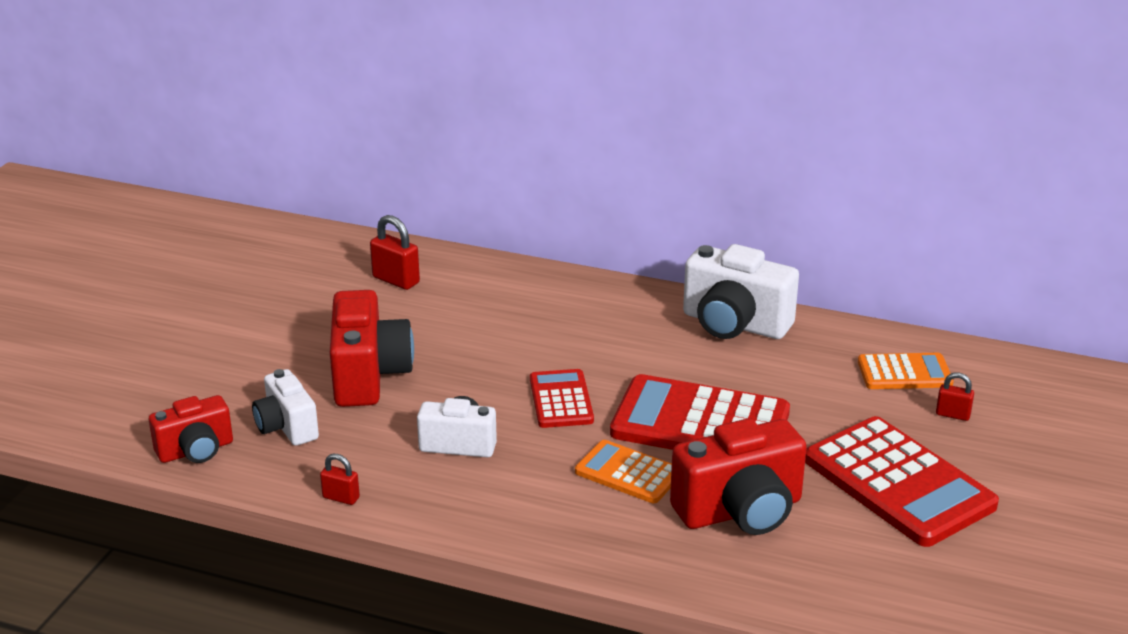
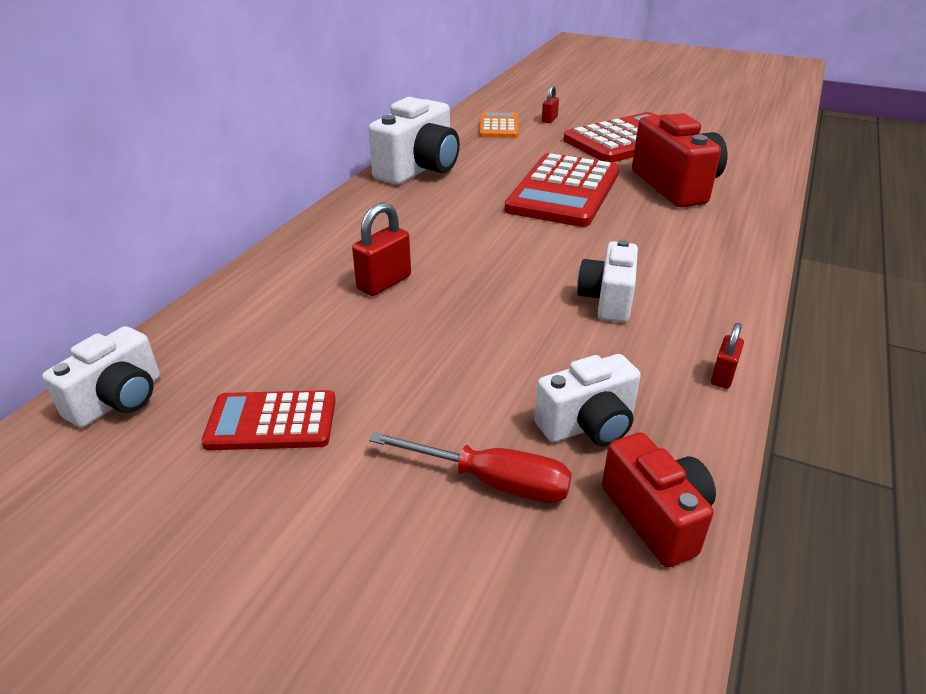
camera: 85 degrees left, 5 degrees up
red camera [330,290,414,407] -> none
red padlock [370,215,420,290] -> red padlock moved to [352,202,411,296]
red calculator [530,369,594,428] -> red calculator moved to [201,390,336,450]
orange calculator [575,440,672,503] -> none
none -> white camera [42,326,160,428]
none -> red screwdriver [369,432,572,503]

